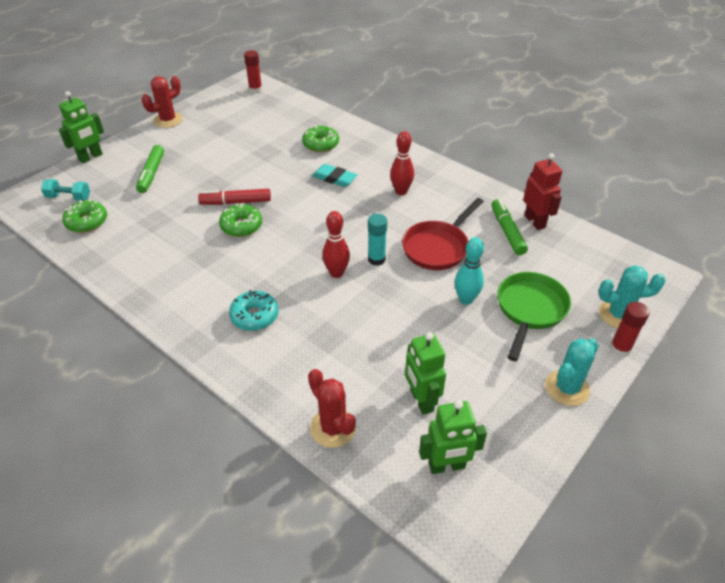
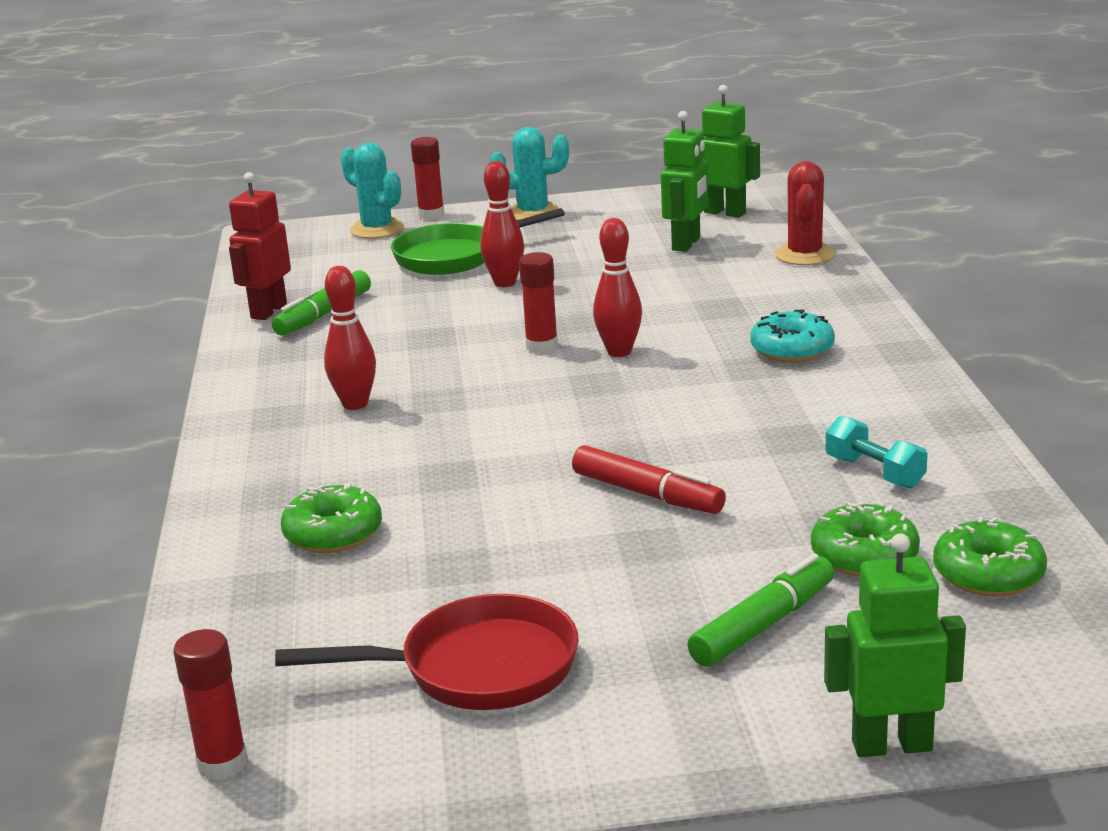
camera: 135 degrees left, 20 degrees down
turquoise dumbbell [41,179,90,201] -> turquoise dumbbell moved to [826,416,928,489]
red cactus [142,76,183,128] -> none
green donut [219,203,262,237] -> green donut moved to [811,501,920,577]
turquoise eraser [312,164,358,187] -> none
turquoise glue stick [368,214,387,266] -> red glue stick [519,252,558,354]
red pan [402,198,484,270] -> red pan moved to [275,594,579,710]
turquoise bowling pin [455,237,484,305] -> red bowling pin [480,161,524,287]

